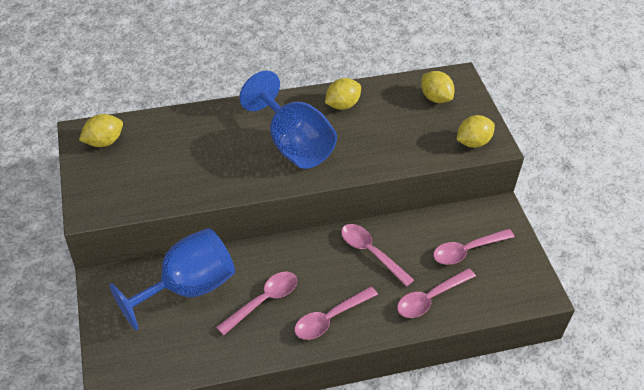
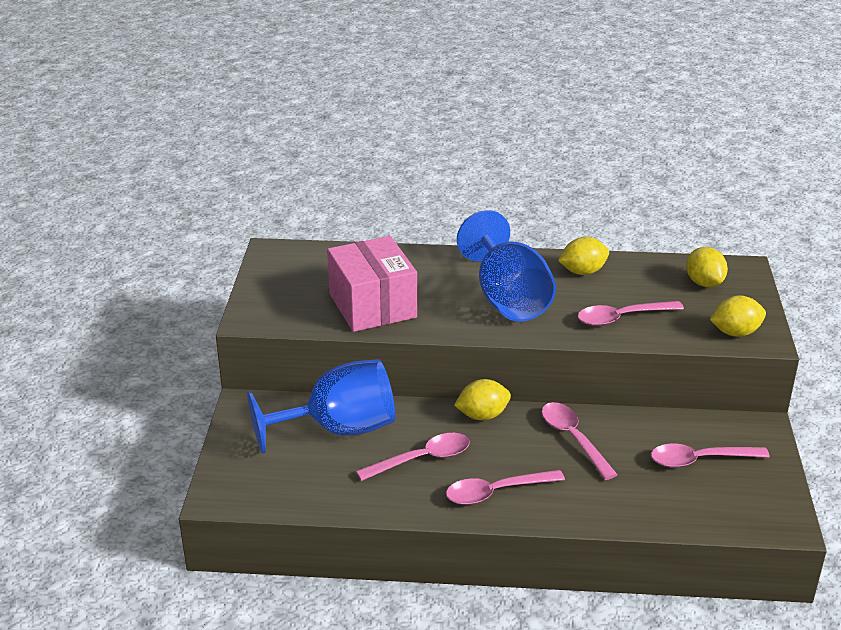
camera: 20 degrees right, 15 degrees down
yellow lemon [79,114,123,147] -> yellow lemon moved to [454,379,511,420]
pink spoon [397,268,476,318] -> pink spoon moved to [578,301,684,326]
none -> pink box [327,236,417,332]

